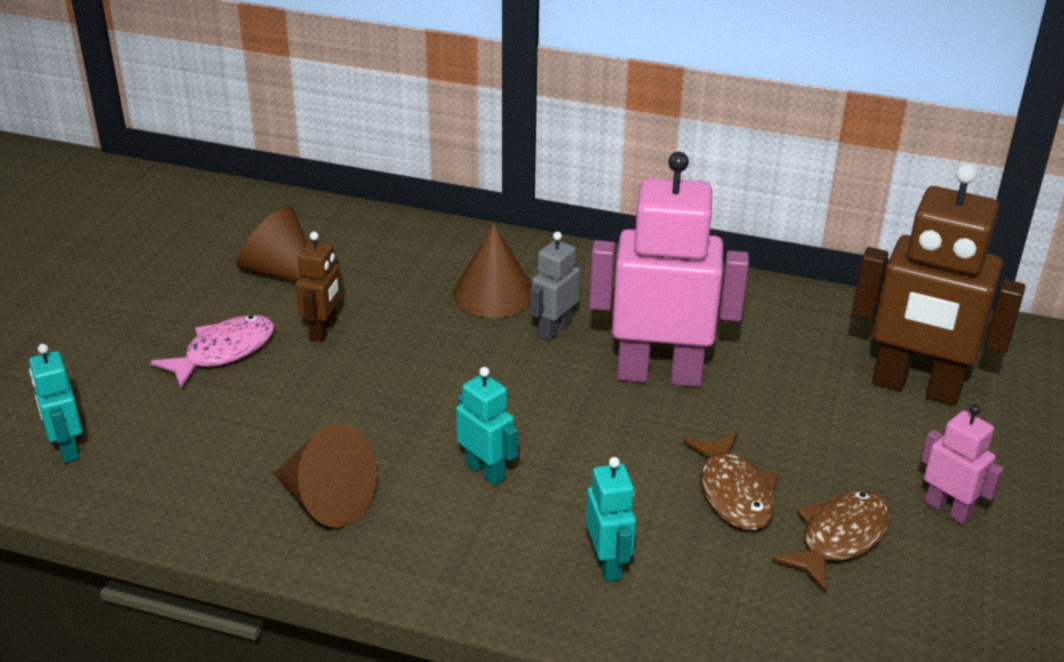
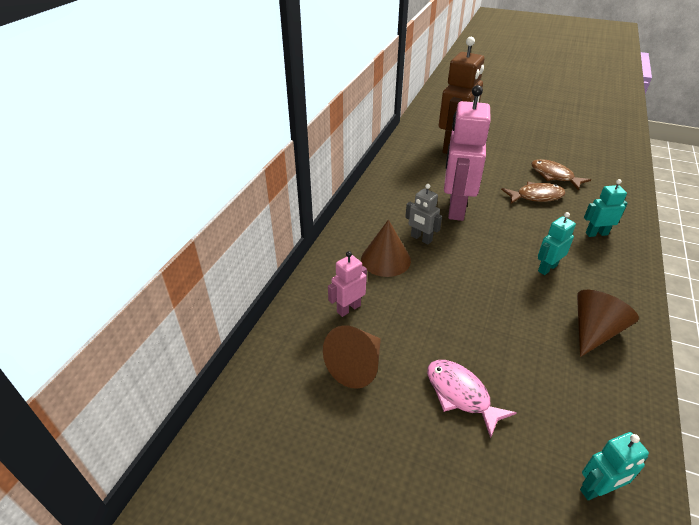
camera: 85 degrees left, 5 degrees up
brown robot [296,232,342,342] -> none
pink robot [921,405,1004,524] -> pink robot moved to [328,251,367,317]

